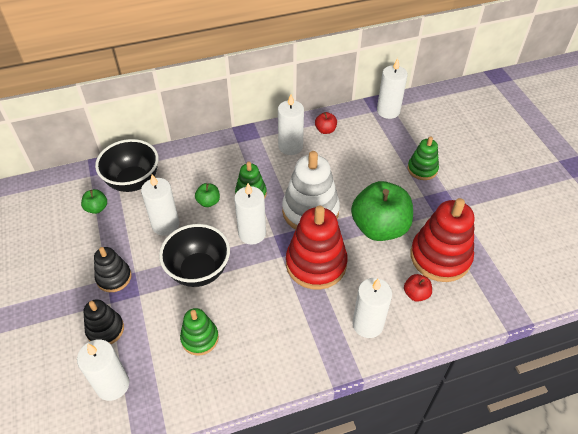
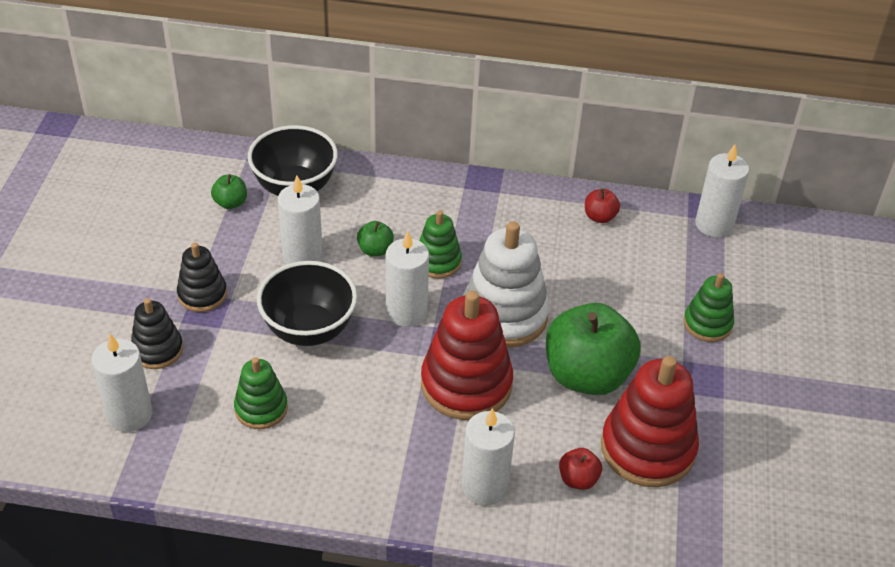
camera: 25 degrees right, 5 degrees down
white candle [278,94,304,155] -> none

